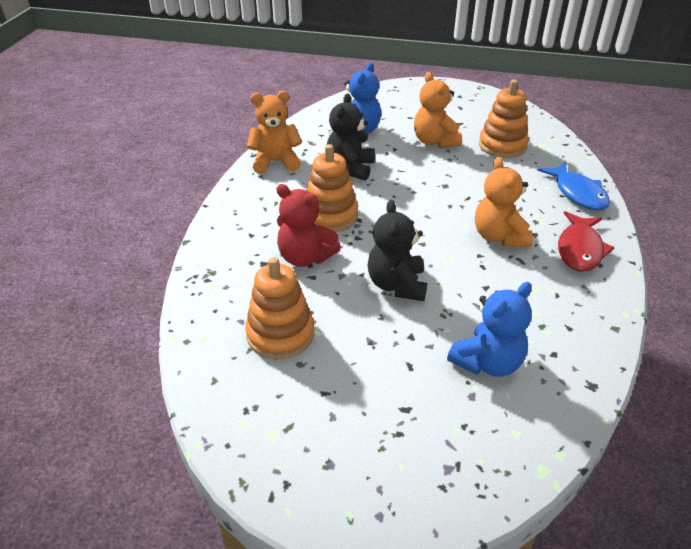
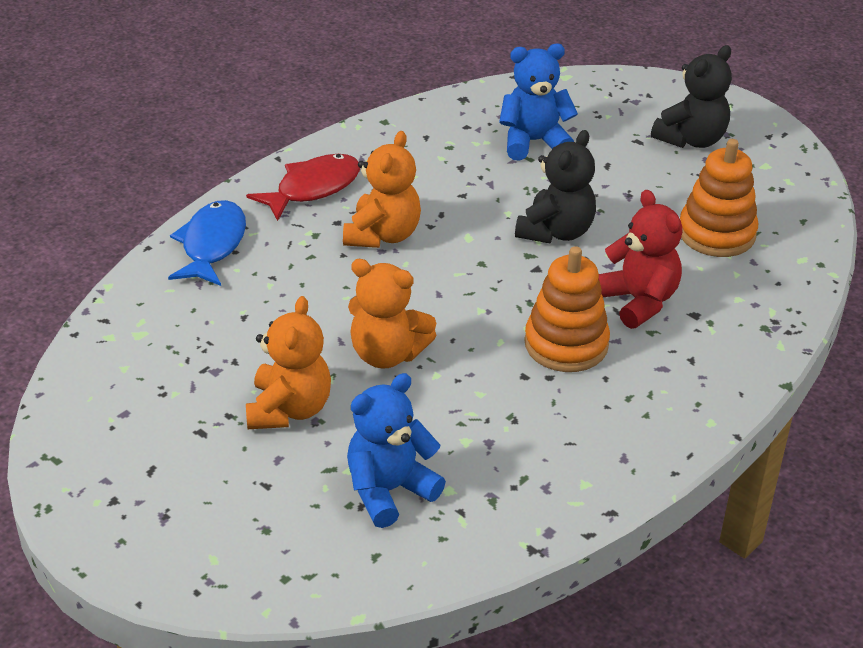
camera: 150 degrees left, 0 degrees up
orange teddy bear [247,91,302,174] -> orange teddy bear moved to [348,259,436,368]
black teddy bear [327,93,375,181] -> black teddy bear moved to [651,45,732,148]
orange stacking toy [479,80,529,158] -> none

